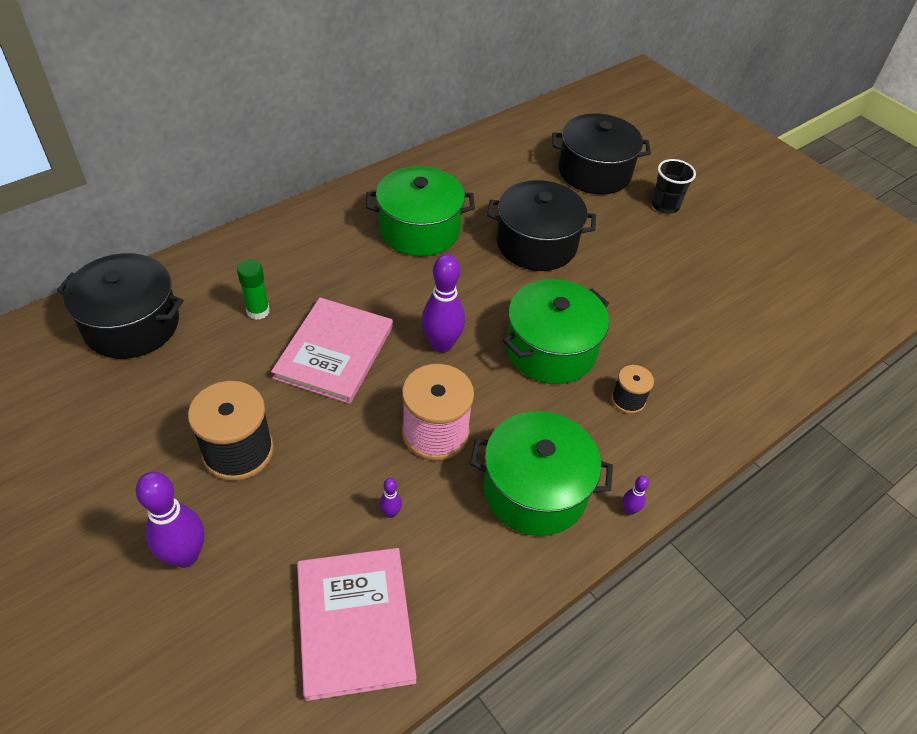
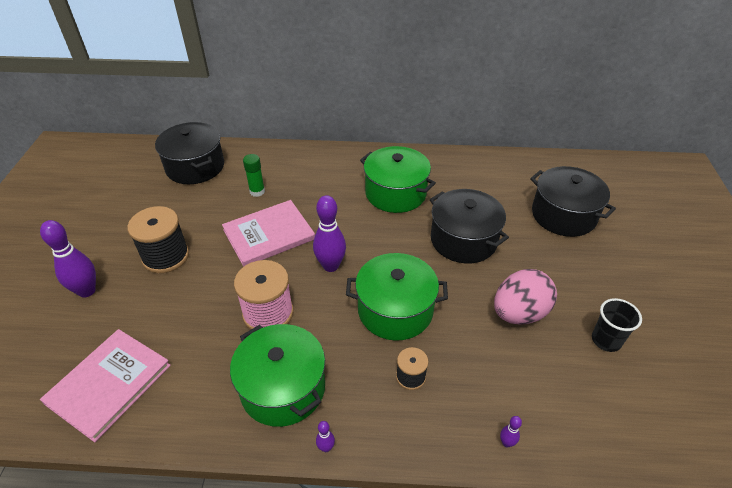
camera: 45 degrees right, 5 degrees down
purple bowling pin [379,478,402,518] -> purple bowling pin moved to [500,416,522,447]
black cup [652,159,696,214] -> black cup moved to [592,298,642,352]
none -> pink egg [494,269,557,325]

